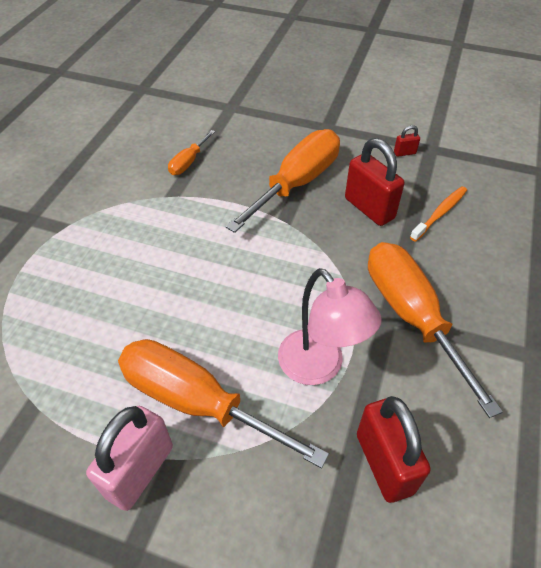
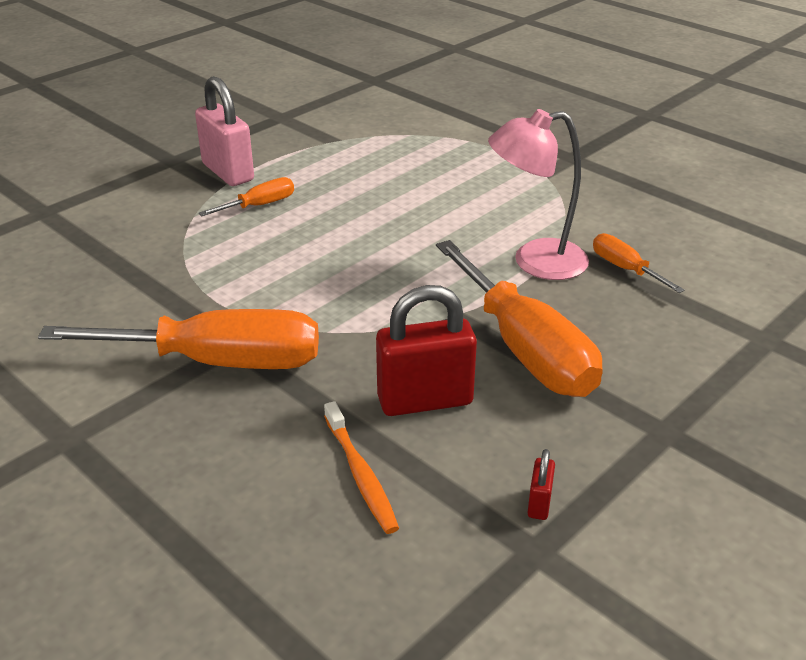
camera: 115 degrees right, 15 degrees down
orange screwdriver [118,339,329,469] -> orange screwdriver [199,177,294,216], size x0.47
pink lamp [278,268,382,385] -> pink lamp moved to [488,109,589,280]
red padlock [357,396,431,503] -> none

